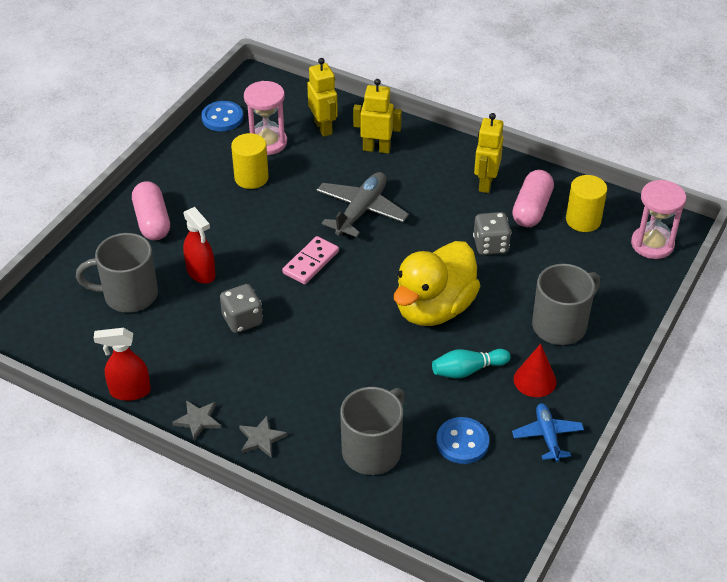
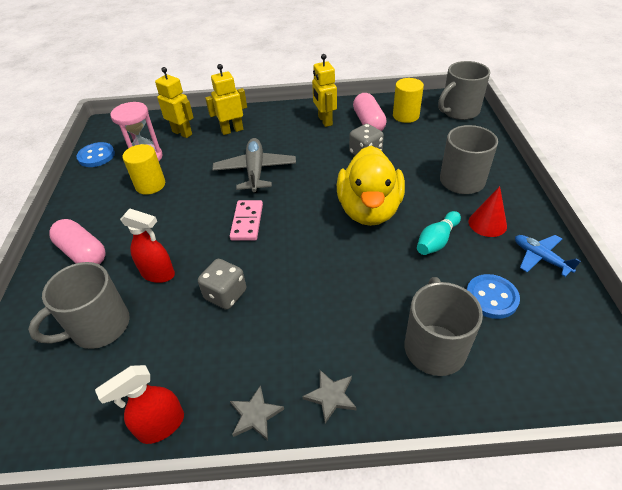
camera: 30 degrees left, 0 degrees up
pink hourglass [631,180,686,259] -> grey mug [438,61,490,120]

